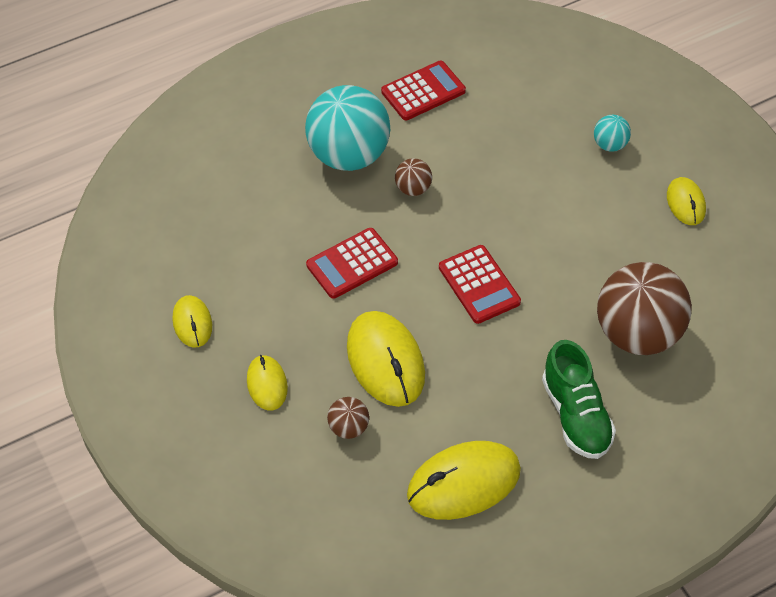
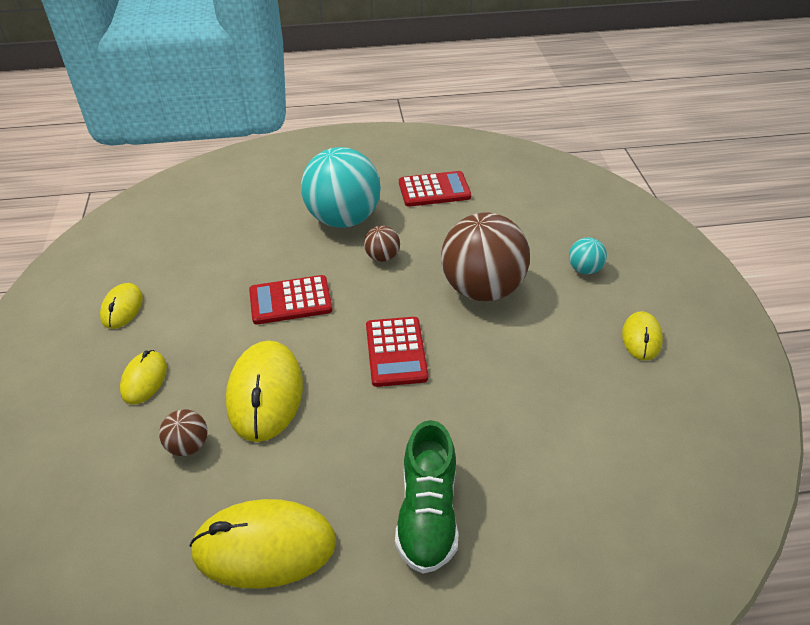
camera: 20 degrees right, 10 degrees down
brown ball [597,262,692,355] -> brown ball moved to [441,212,530,301]

